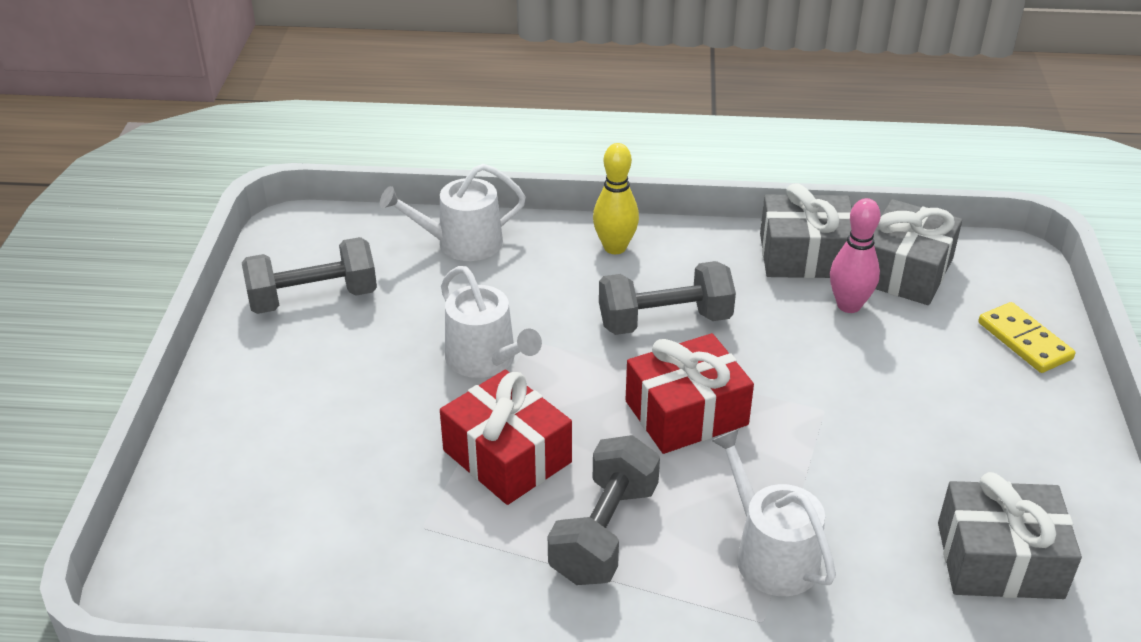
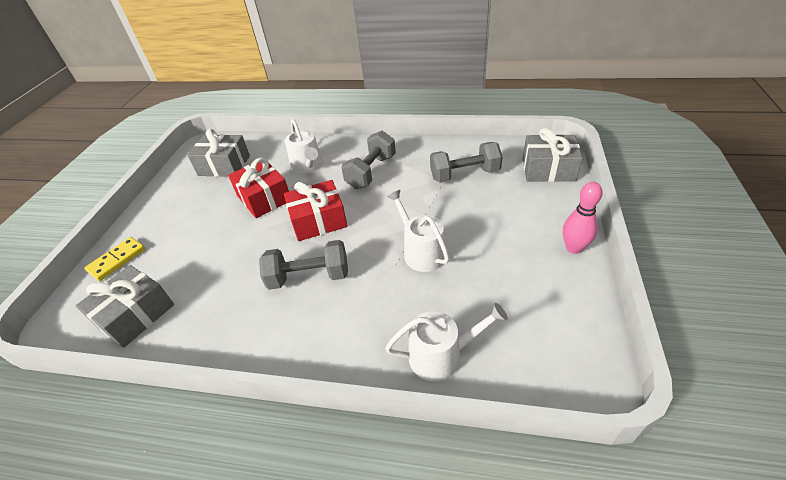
camera: 170 degrees left, 5 degrees up
grey dumbbell [242,237,377,314] -> grey dumbbell moved to [430,142,503,183]
red gift [440,370,572,505] -> red gift moved to [228,157,289,218]
yellow bowling pin [593,143,639,254] -> none
grey gift [760,183,852,278] -> grey gift moved to [523,128,583,182]
pink bowling pin [830,198,881,313] -> pink bowling pin moved to [563,182,603,254]
yellow domino [978,302,1075,373] -> yellow domino turned 60 degrees clockwise [85,237,145,281]

